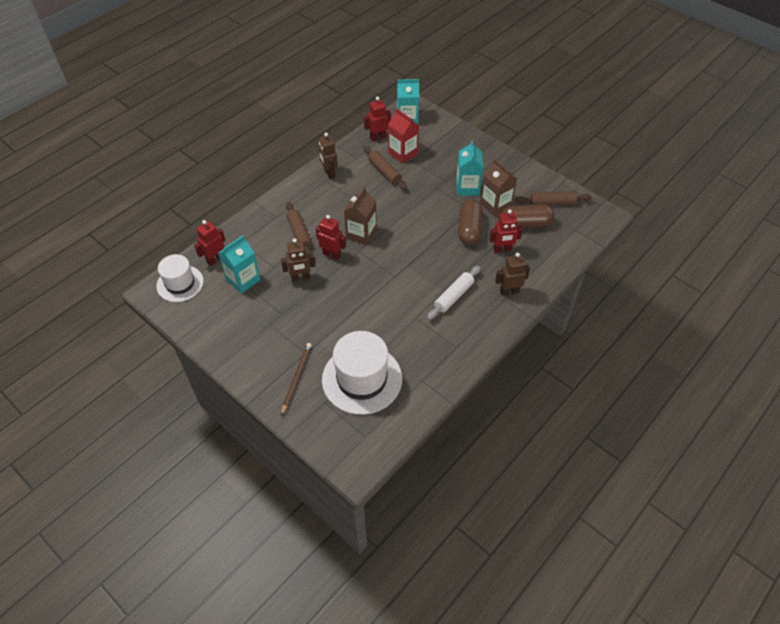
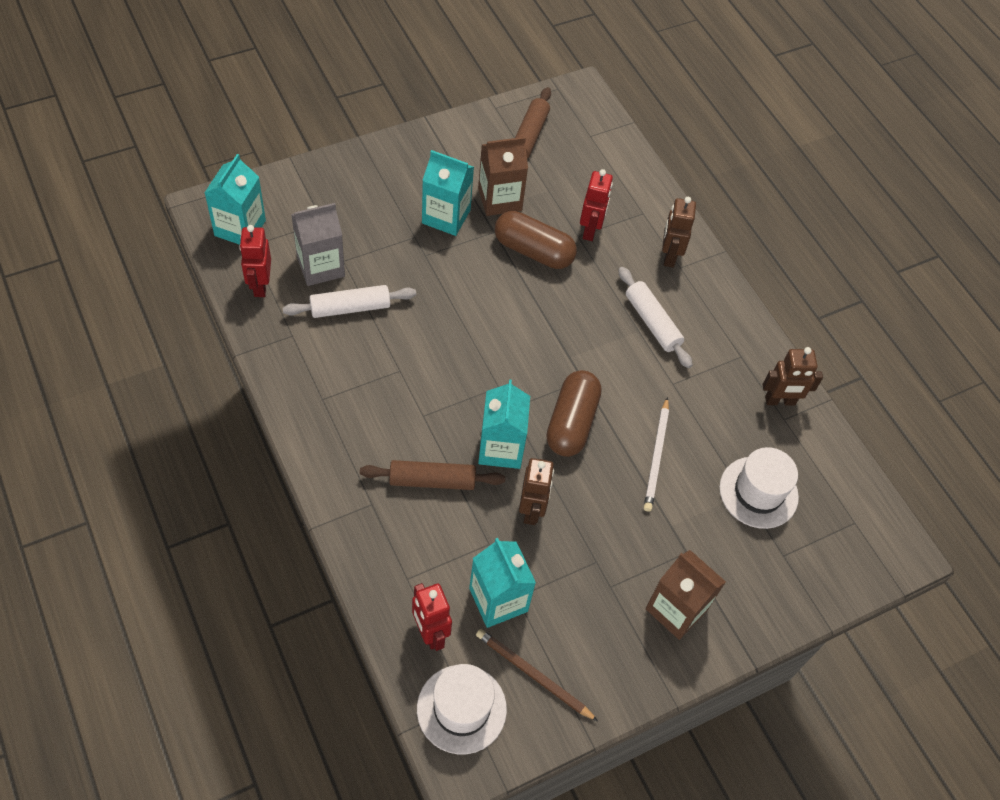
camera: 75 degrees left, 5 degrees up
brown pencil [281,343,312,416] -> brown pencil moved to [476,629,598,721]
red robot [316,215,346,260] -> turquoise carton [478,380,530,469]
brown robot [319,133,338,179] -> brown robot moved to [762,347,823,406]
white hat [322,331,402,415] -> white hat [720,447,799,529], size x0.64
brown carton [344,187,377,245] -> brown carton moved to [646,550,726,640]
brown rolling pin [363,146,407,190] -> white rolling pin [283,285,416,318]
red carton [388,108,419,164] -> grey carton [291,203,345,286]
brown capsule [502,204,554,228] -> brown capsule moved to [547,370,601,457]
none -> white pencil [644,397,669,512]

